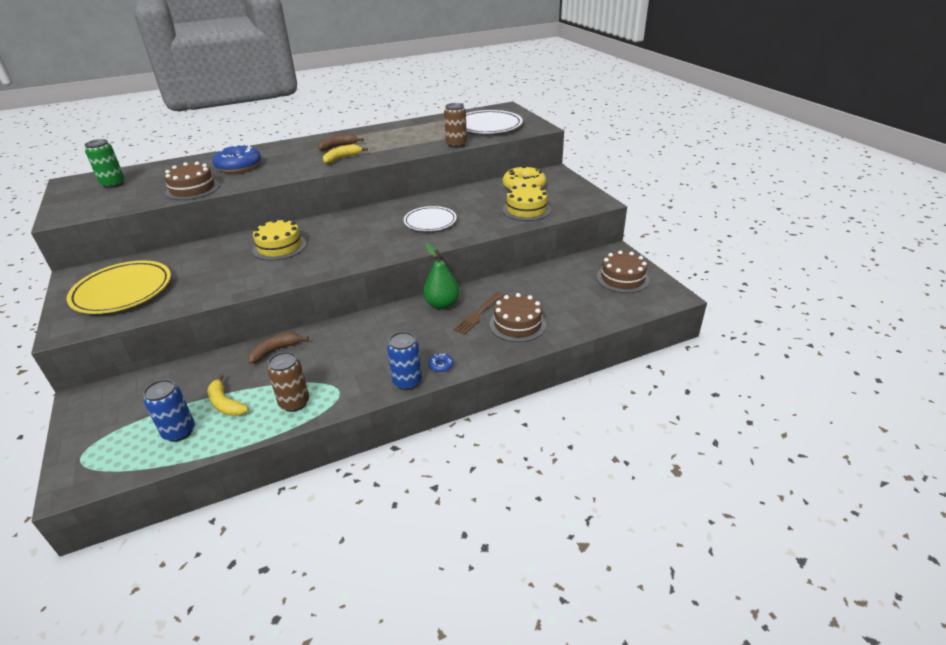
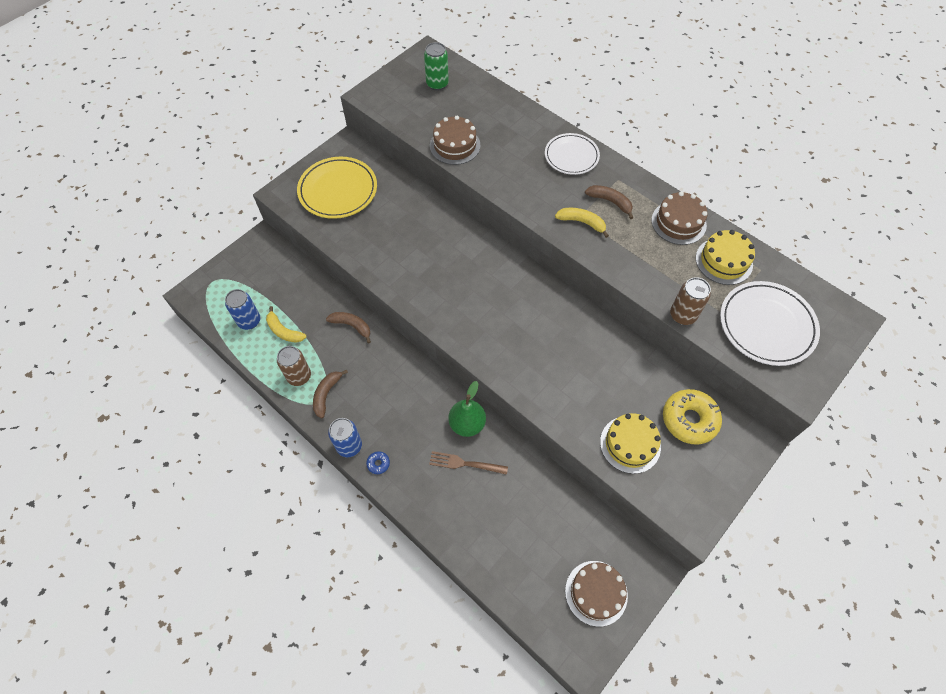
camera: 65 degrees right, 25 degrees up
yellow banana [208,374,249,416] -> yellow banana turned 75 degrees counterclockwise [266,306,307,343]
blue donut [213,144,261,173] -> none
yellow cake [253,219,306,261] -> yellow cake moved to [696,230,755,285]
white plate [404,206,457,231] -> white plate moved to [545,133,600,175]
brown cake [489,293,546,342] -> brown cake moved to [652,192,708,245]
none -> brown banana [313,369,348,419]

